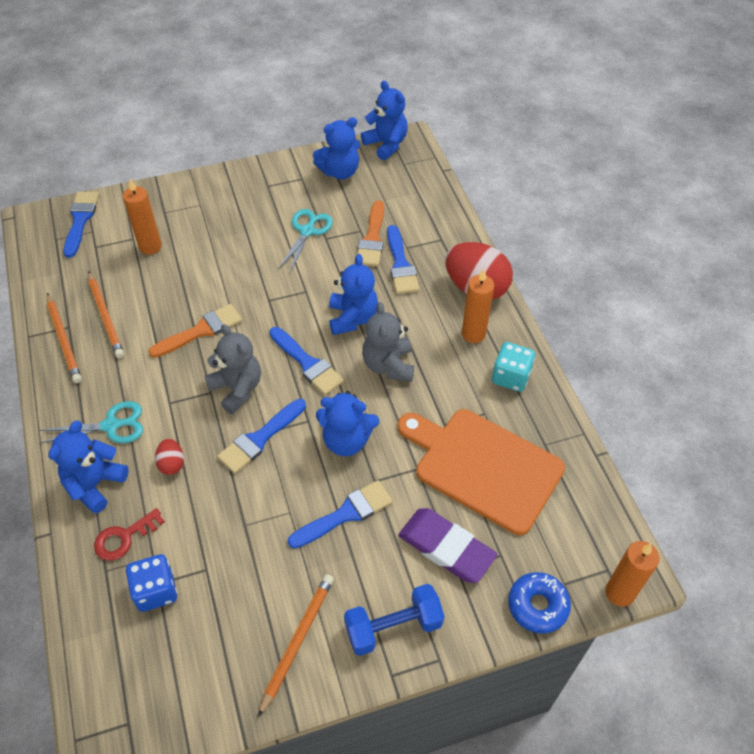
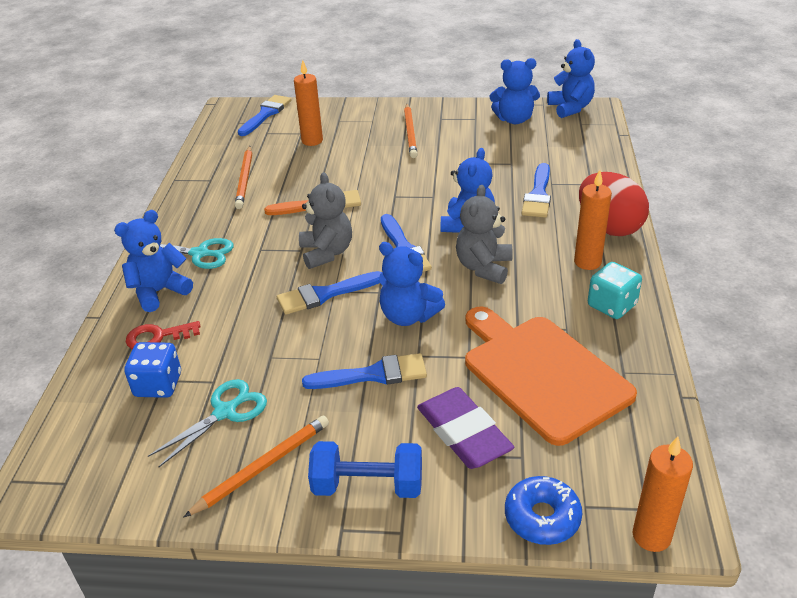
camera: 25 degrees right, 15 degrees down
orange pencil [47,293,82,383] -> orange pencil moved to [404,104,418,158]
red egg [155,439,184,475] -> none
turquoise scissors [278,209,333,272] -> turquoise scissors moved to [148,379,267,467]
orange brush [357,200,384,266] -> none

